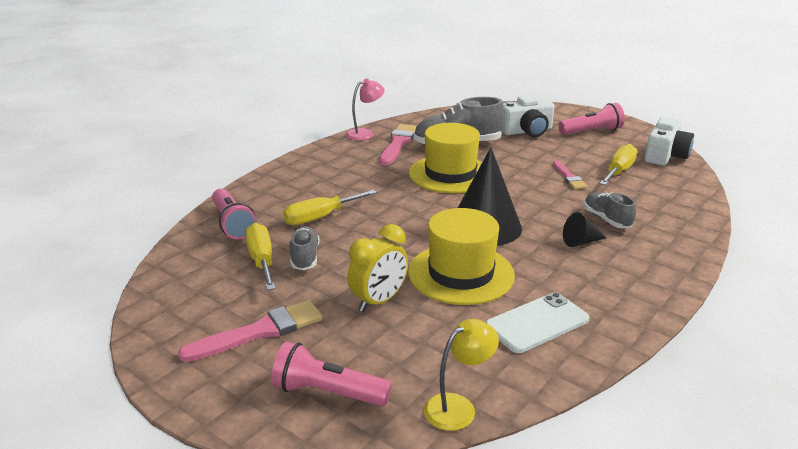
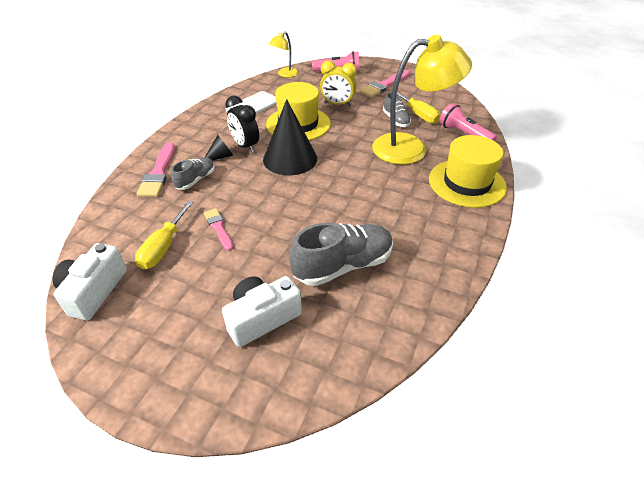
camera: 165 degrees right, 15 degrees up
yellow screwdriver [283,190,377,225] -> yellow lamp [372,35,472,165]
pink lamp [346,79,385,140] -> none
yellow clock [347,224,408,312] -> yellow clock turned 105 degrees counterclockwise [320,60,357,106]
pink brush [380,124,416,165] -> pink brush moved to [137,142,175,197]
yellow hat [409,123,482,193] -> yellow hat moved to [429,135,507,208]
pink flashlight [558,103,625,135] -> none
grey shoe [584,192,636,228] -> grey shoe turned 105 degrees counterclockwise [171,158,215,190]
none -> black clock [225,96,259,153]

